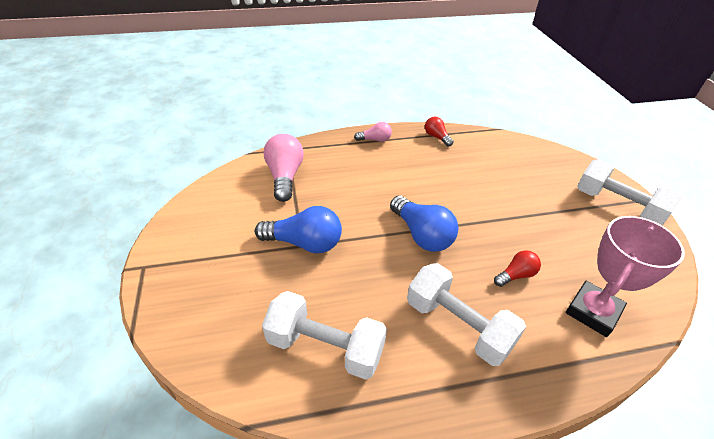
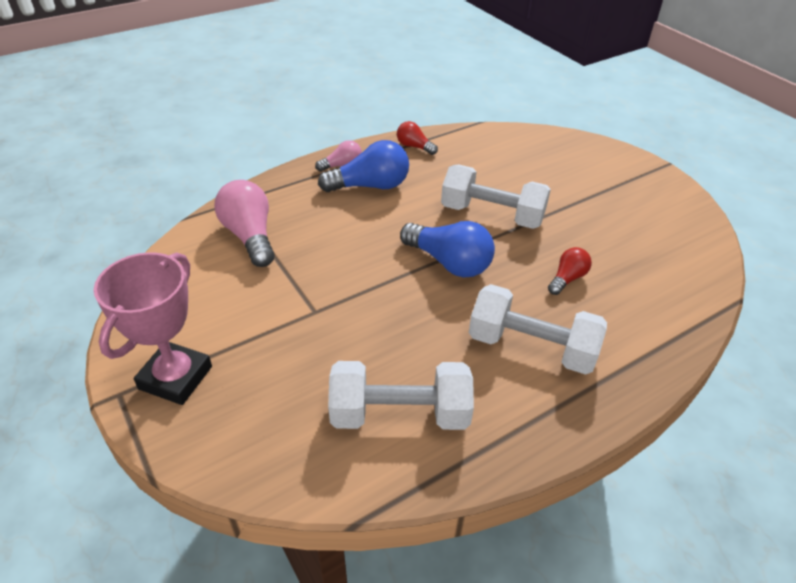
camera: 20 degrees left, 0 degrees up
blue light bulb [255,206,342,253] -> blue light bulb moved to [318,140,409,192]
pink trophy [566,216,685,337] -> pink trophy moved to [94,252,212,405]
white dumbbell [577,159,681,226] -> white dumbbell moved to [441,165,551,229]

